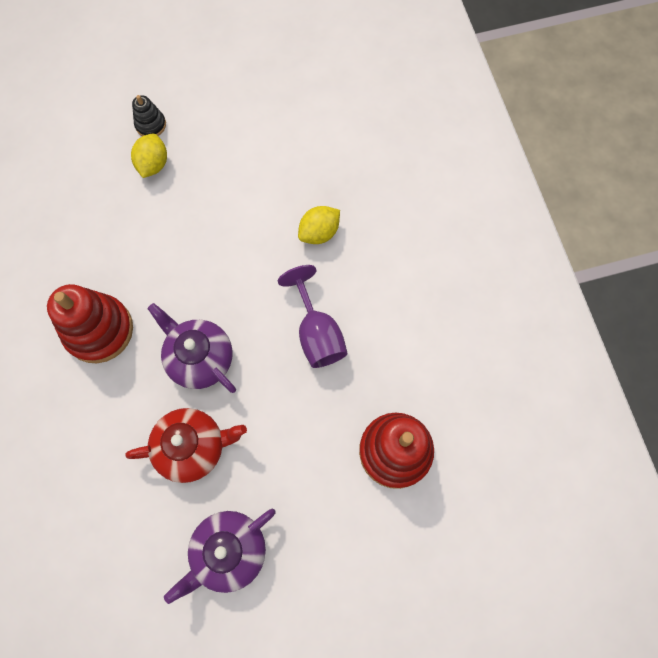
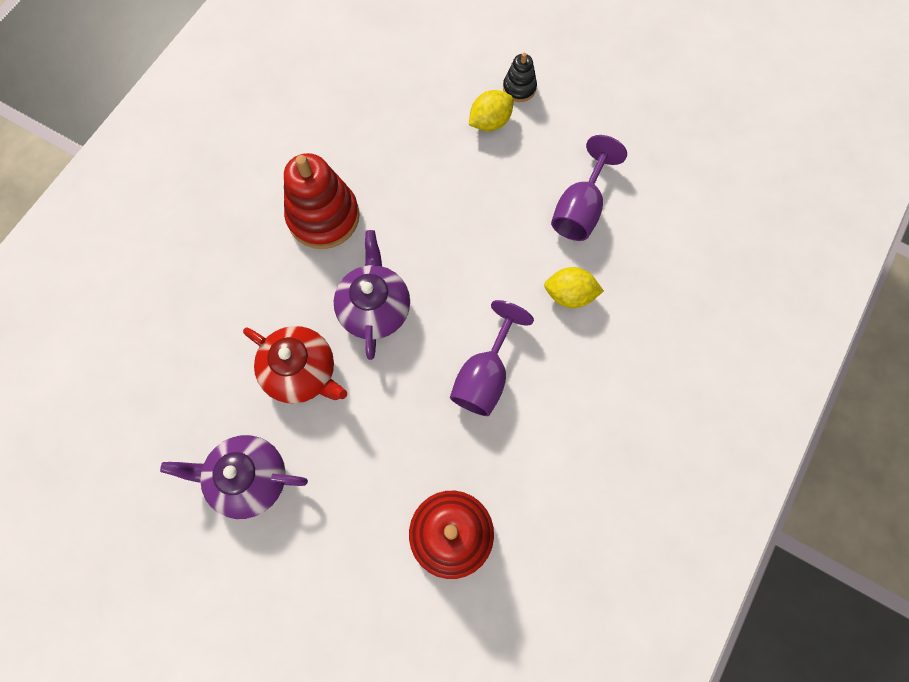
camera: 45 degrees right, 0 degrees up
none -> purple goblet [551,135,627,241]

